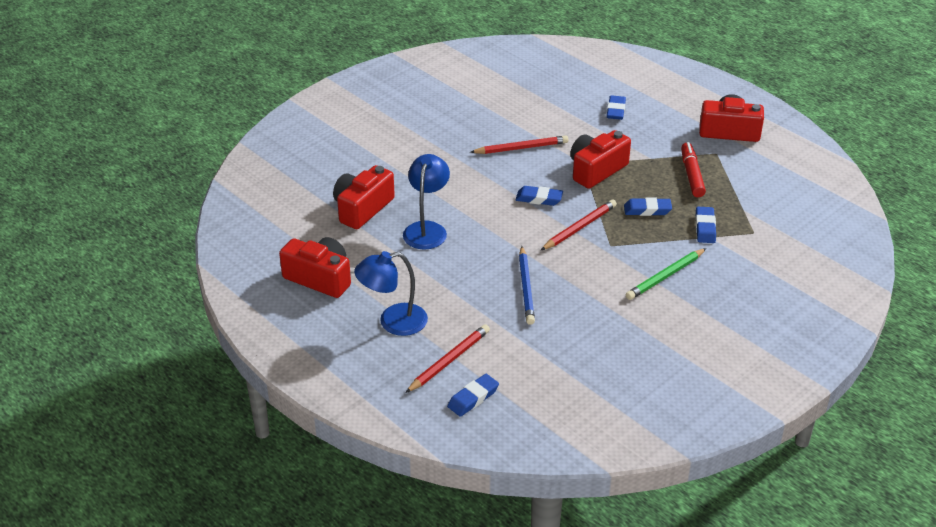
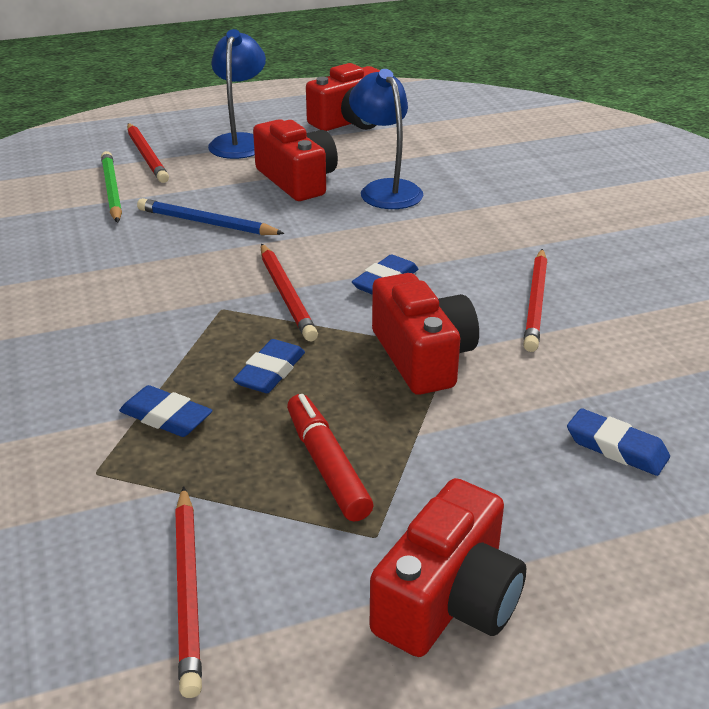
camera: 115 degrees right, 5 degrees down
red camera [333,165,395,229] -> red camera moved to [253,119,338,201]
blue lamp [403,154,450,250] -> blue lamp turned 150 degrees counterclockwise [349,69,423,209]
blue eraser [447,374,499,417] -> none
green pencil [626,248,706,300] -> green pencil moved to [101,151,122,223]
red marker [681,142,706,197] -> red marker turned 135 degrees counterclockwise [287,394,373,522]
none -> red pencil [175,486,202,698]

